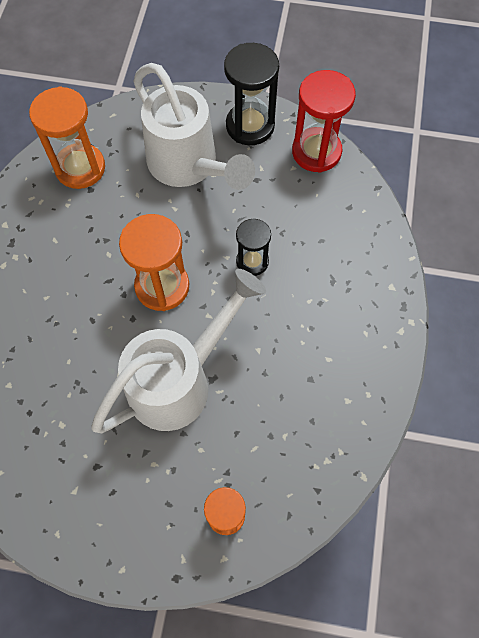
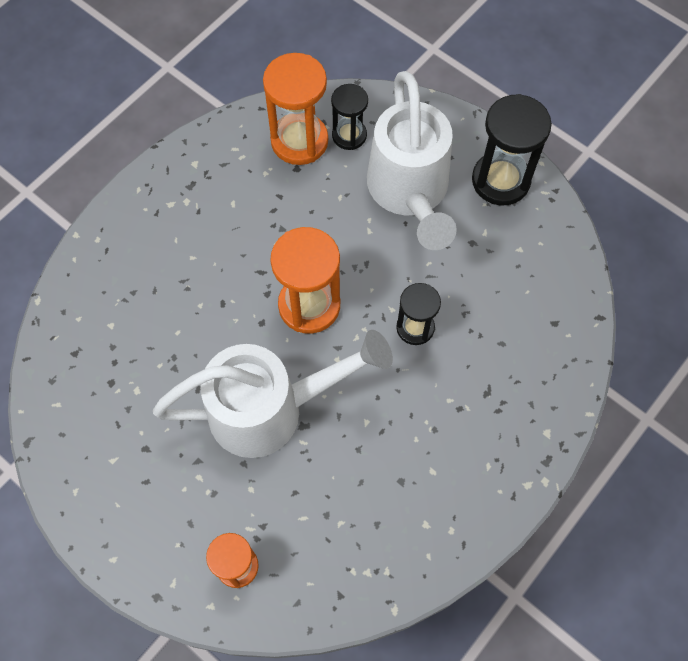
camera: 30 degrees right, 0 degrees up
red hourglass [292,70,356,173] -> none
none -> black hourglass [331,84,368,150]

